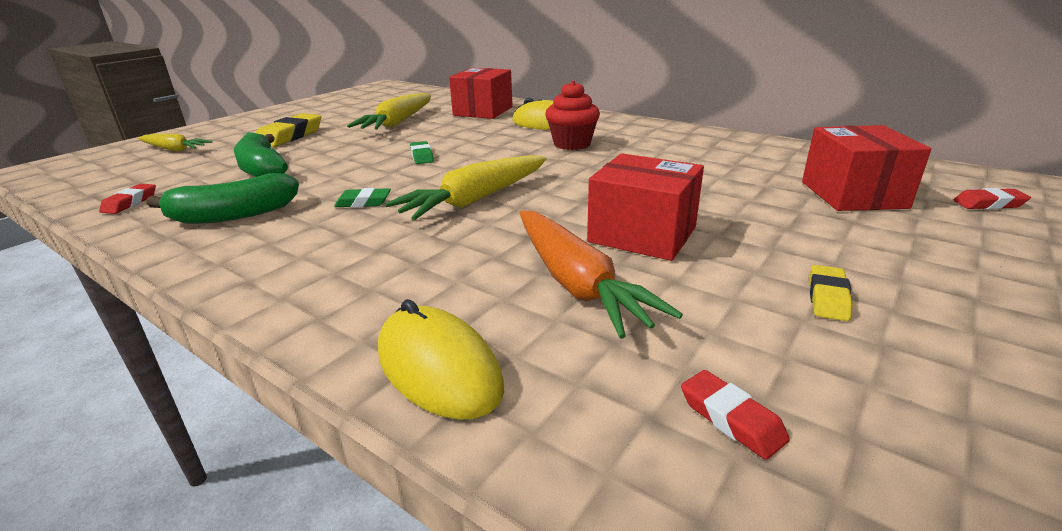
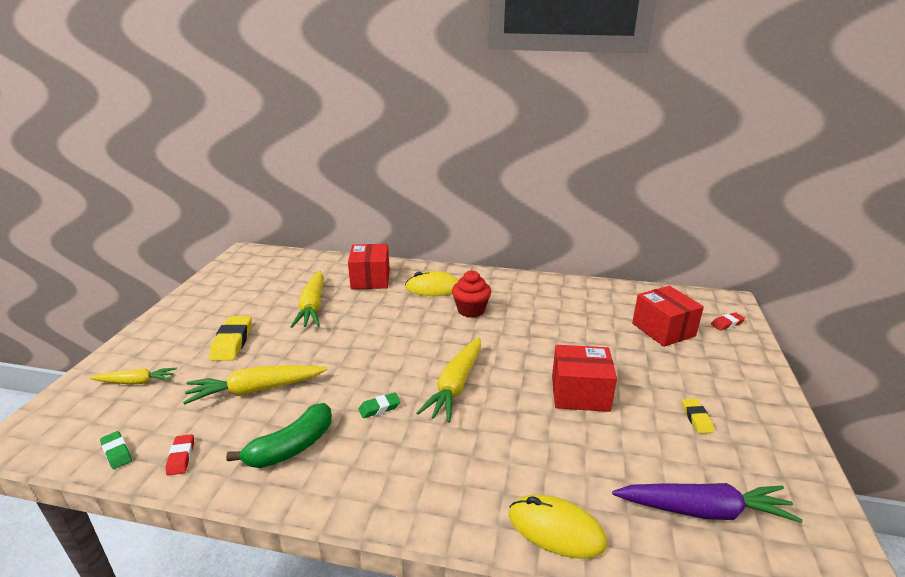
camera: 25 degrees left, 0 degrees up
green banana [234,132,288,177] -> yellow carrot [183,365,327,405]
green eraser [410,141,434,164] -> green eraser moved to [100,431,132,469]
orange carrot [520,210,683,339] -> none
red eraser [681,370,790,460] -> purple carrot [612,483,803,523]

